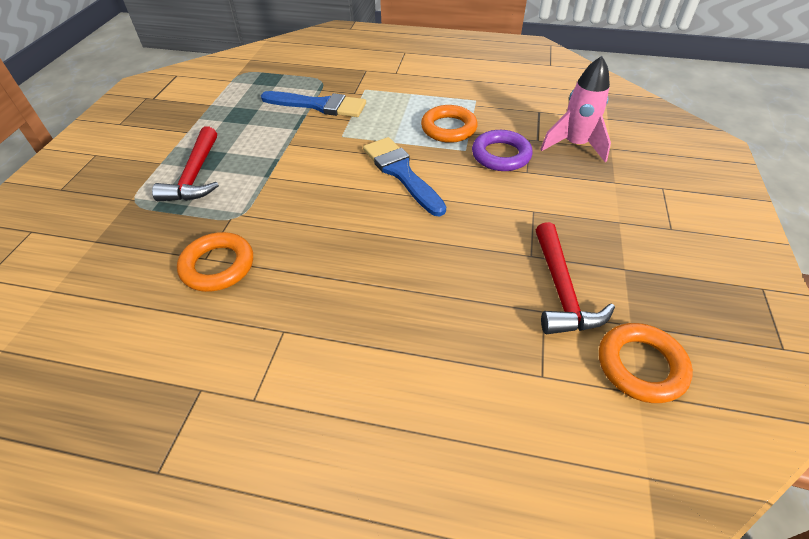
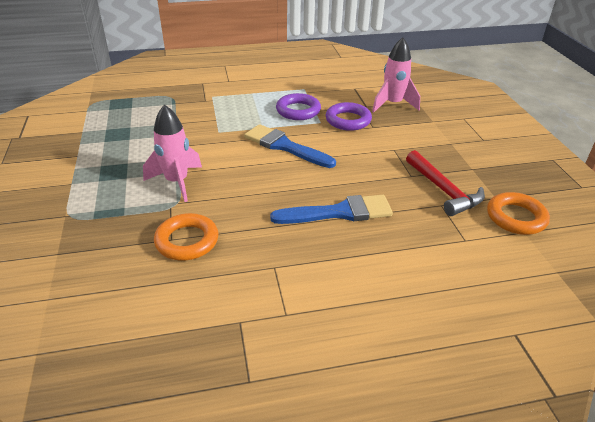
camera: 25 degrees left, 10 degrees down
red hammer [152,127,219,202] -> none
blue brush [261,91,366,117] -> blue brush moved to [270,195,393,224]
orange ring [421,105,478,143] -> purple ring [276,93,321,120]
none -> pink rocket [143,104,202,202]

